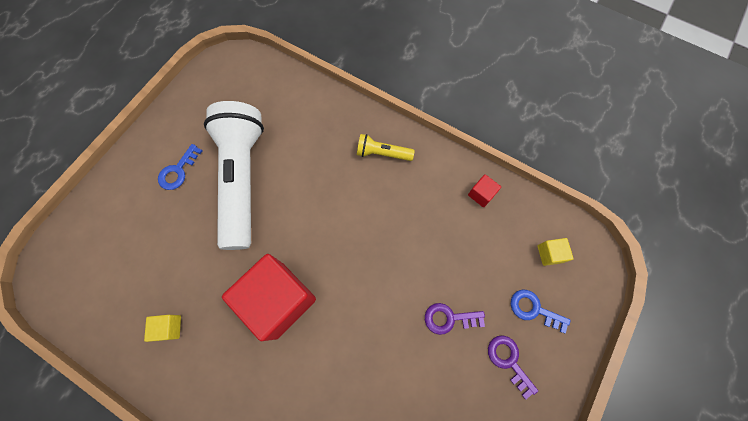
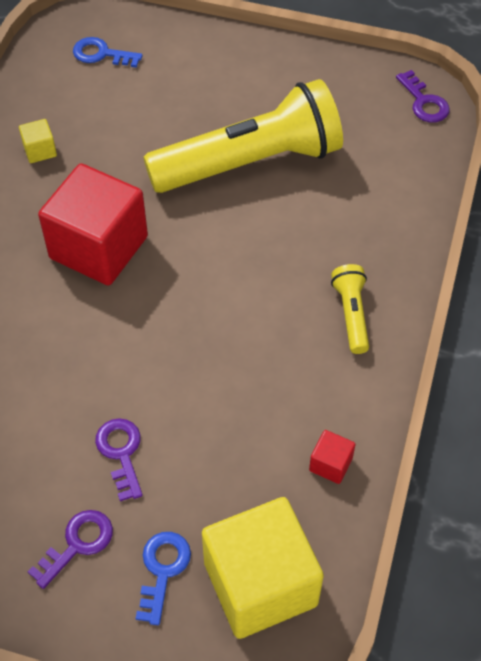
camera: 75 degrees right, 15 degrees down
blue key [158,144,202,190] -> blue key moved to [73,37,143,68]
white flashlight [204,101,264,250] -> yellow flashlight [143,79,343,193]
yellow cube [537,238,574,266] -> yellow cube [202,497,324,639], size x2.46
none -> purple key [396,70,450,122]

